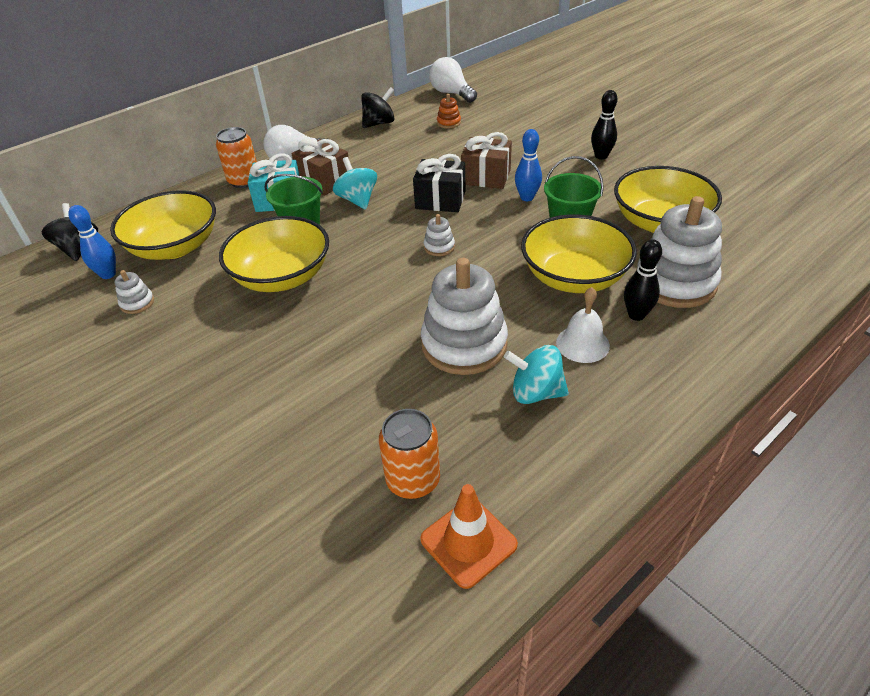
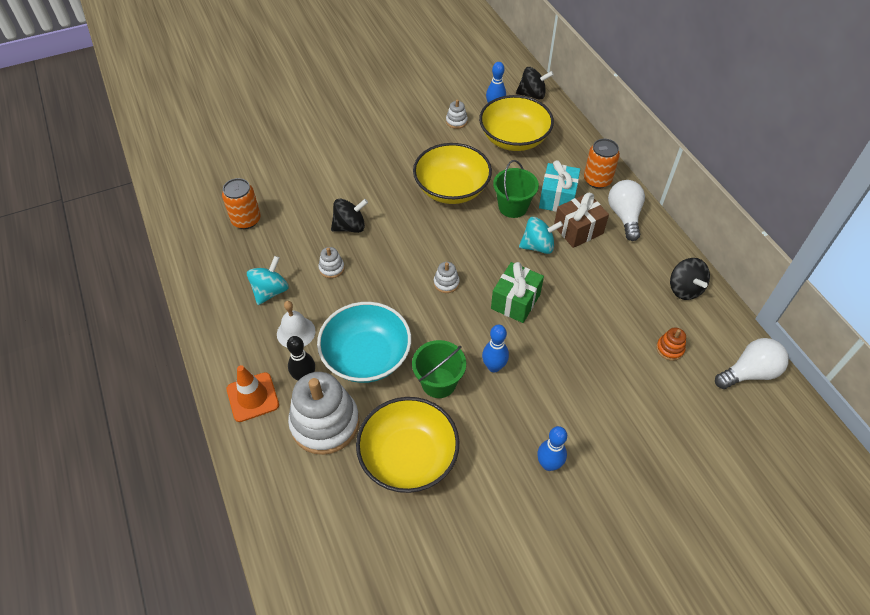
camera: 105 degrees right, 10 degrees up
black gift [413,154,466,212] -> green gift [491,262,544,323]
orange traffic cone [420,484,518,589] -> orange traffic cone moved to [227,365,279,422]
white stacking toy [421,258,508,375] -> white stacking toy [319,247,345,278], size x0.43
brown gift [461,132,512,189] -> none
yellow bowl [521,214,637,293] -> turquoise bowl [317,302,411,383]
black bowling pin [591,90,618,160] -> blue bowling pin [537,426,567,471]
none -> black spinning top [331,199,368,233]

